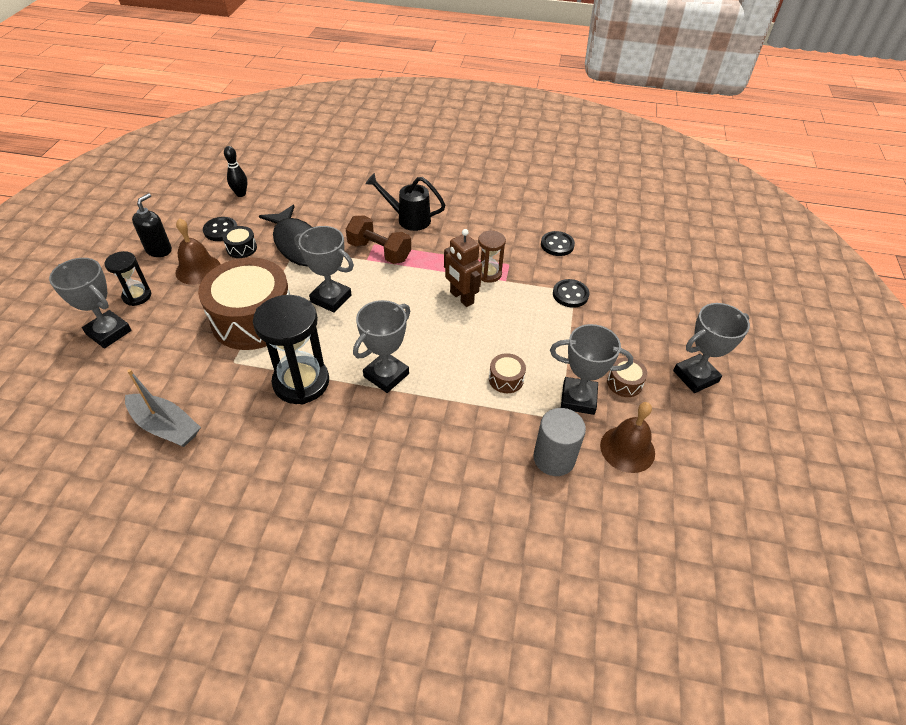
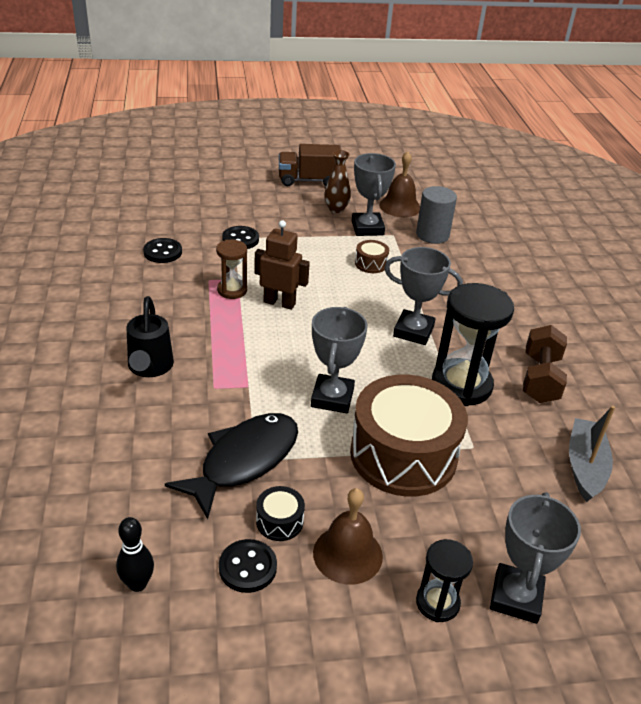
camera: 110 degrees left, 10 degrees down
black soap dispenser [132,193,172,257] -> none
brown dumbbell [346,215,411,264] -> brown dumbbell moved to [523,325,567,403]
brown robot [444,229,482,307] -> brown robot turned 105 degrees counterclockwise [254,220,310,310]
brown drum [607,357,648,397] -> brown vase [324,150,351,213]
grey trophy [673,303,750,393] -> brown truck [279,144,341,186]

